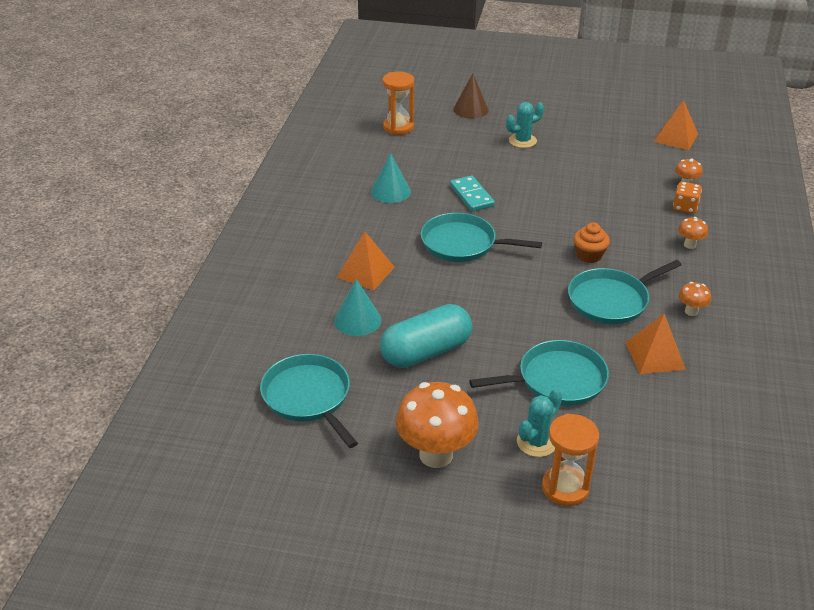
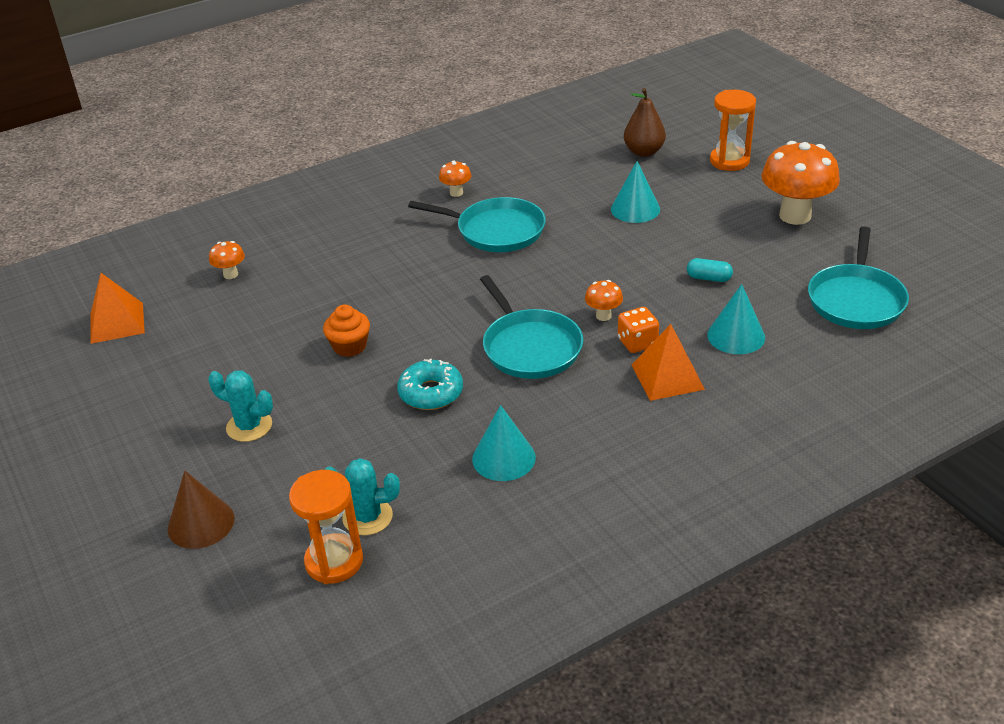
camera: 130 degrees left, 0 degrees up
turquoise capsule [380,304,472,368] -> turquoise capsule [687,258,733,282], size x0.42
turquoise domino [450,176,495,212] -> turquoise donut [397,358,463,410]
turquoise pan [469,340,609,405] -> turquoise cone [611,161,660,223]
turquoise cactus [517,389,562,457] -> turquoise cactus moved to [325,458,400,535]
orange cupcake [574,222,610,263] -> orange cupcake moved to [323,305,370,357]
orange pyramid [625,313,686,374] -> none
orange dice [673,182,702,214] -> orange dice moved to [618,307,659,353]
orange mushroom [678,217,708,249] -> orange mushroom moved to [585,280,623,321]
none -> brown pear [624,88,666,157]

